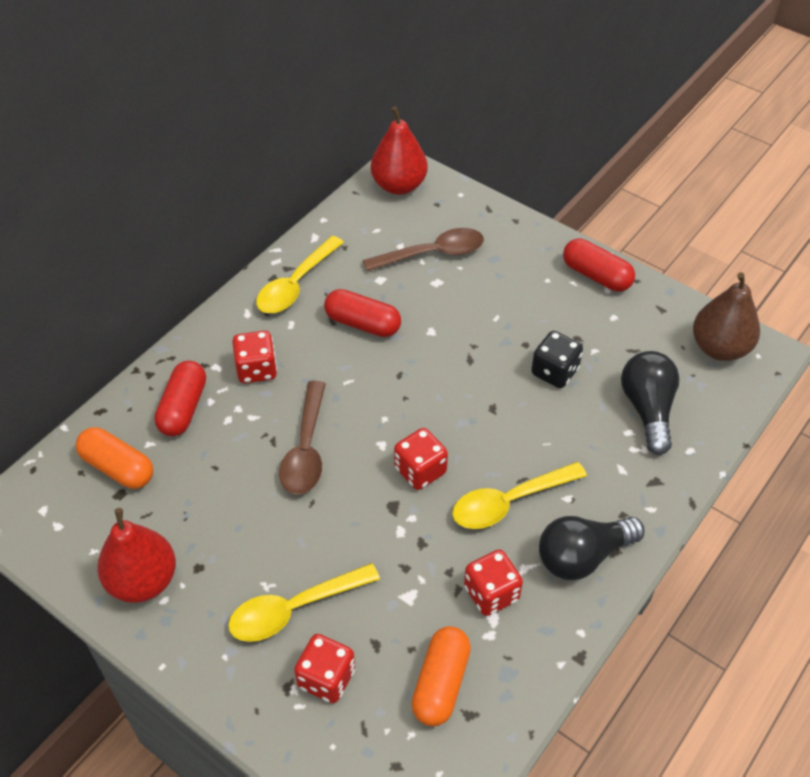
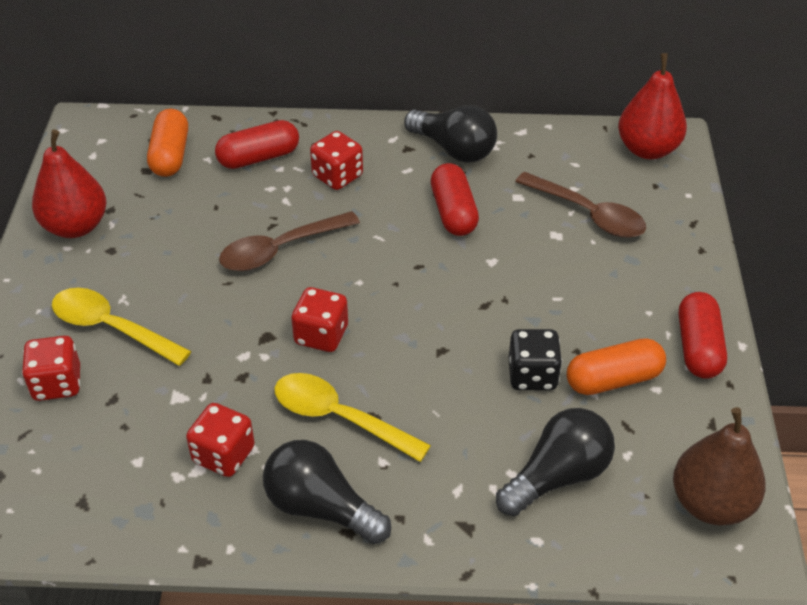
camera: 55 degrees right, 5 degrees down
yellow spoon [256,236,344,313] -> black light bulb [404,105,497,163]
orange capsule [411,626,471,726] -> orange capsule moved to [567,338,666,395]

